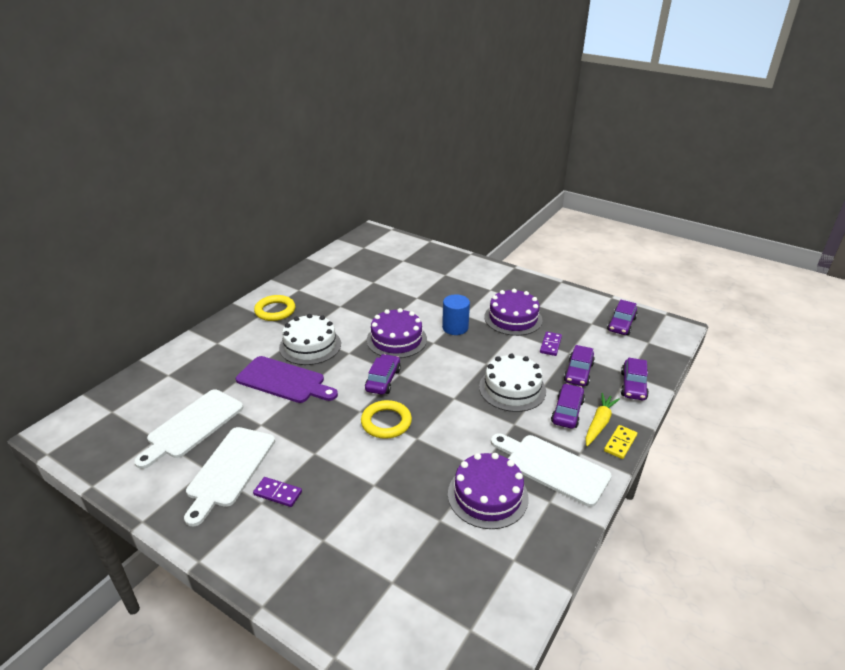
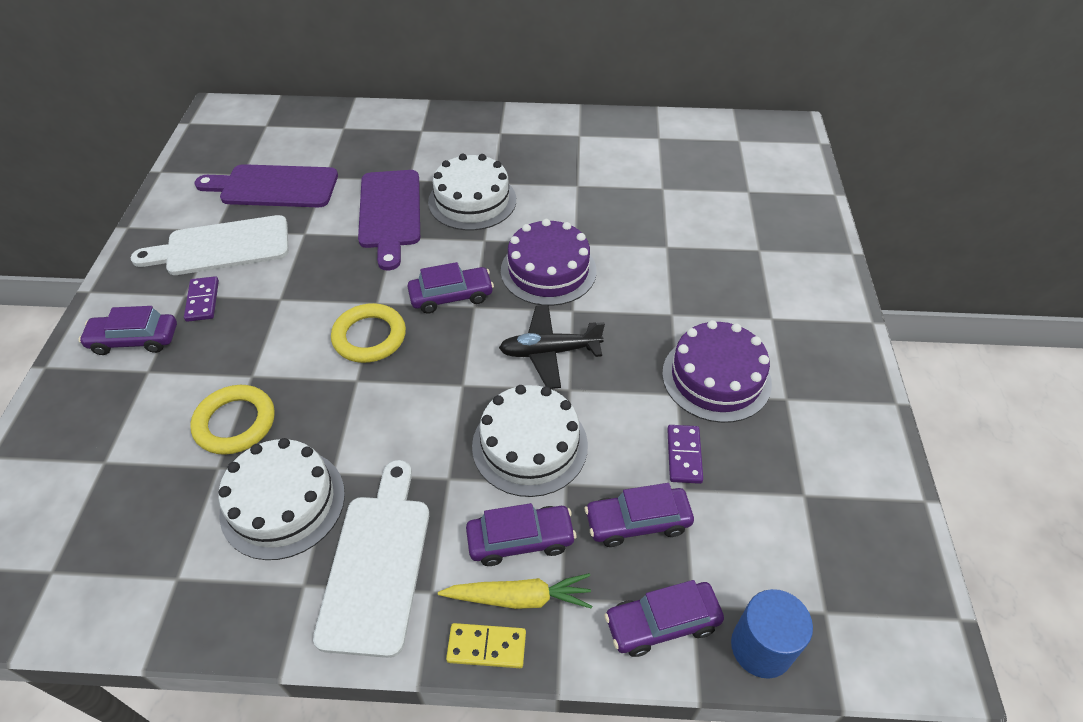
camera: 60 degrees right, 15 degrees up
white cutting board [134,389,243,469] -> purple cutting board [194,164,338,207]
yellow ring [254,295,295,321] -> yellow ring moved to [190,385,275,455]
blue cylinder [442,294,470,335] -> blue cylinder moved to [731,589,813,679]
purple cake [448,453,529,529] -> white cake [218,438,345,560]
purple domino [540,332,562,356] -> purple domino turned 75 degrees counterclockwise [667,425,703,484]
purple car [607,300,638,335] -> purple car moved to [78,306,177,355]
none -> black plane [499,305,605,389]

